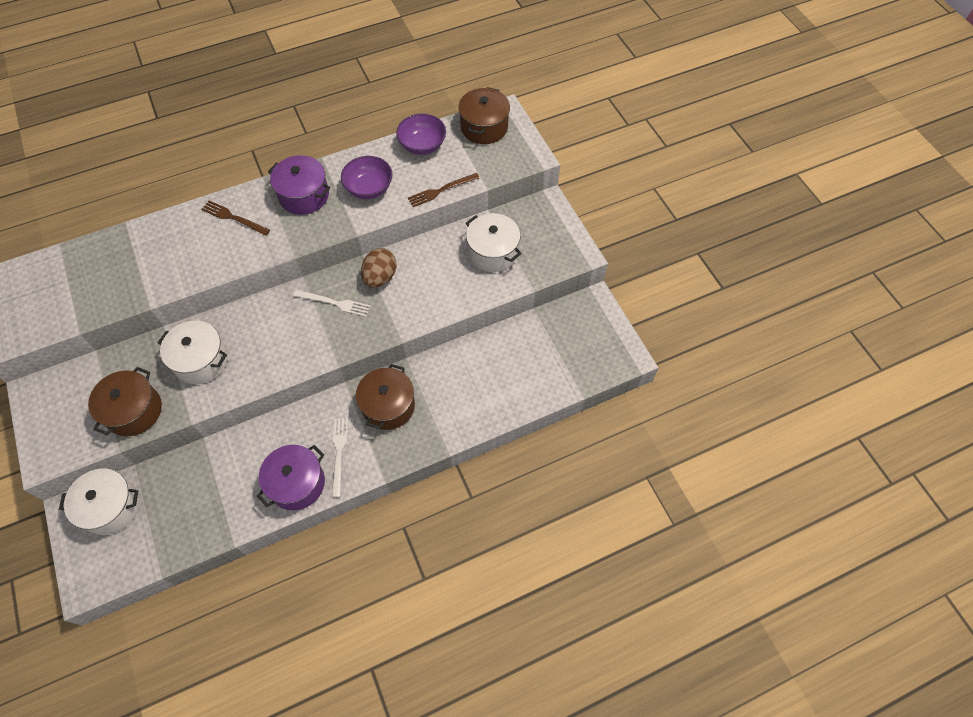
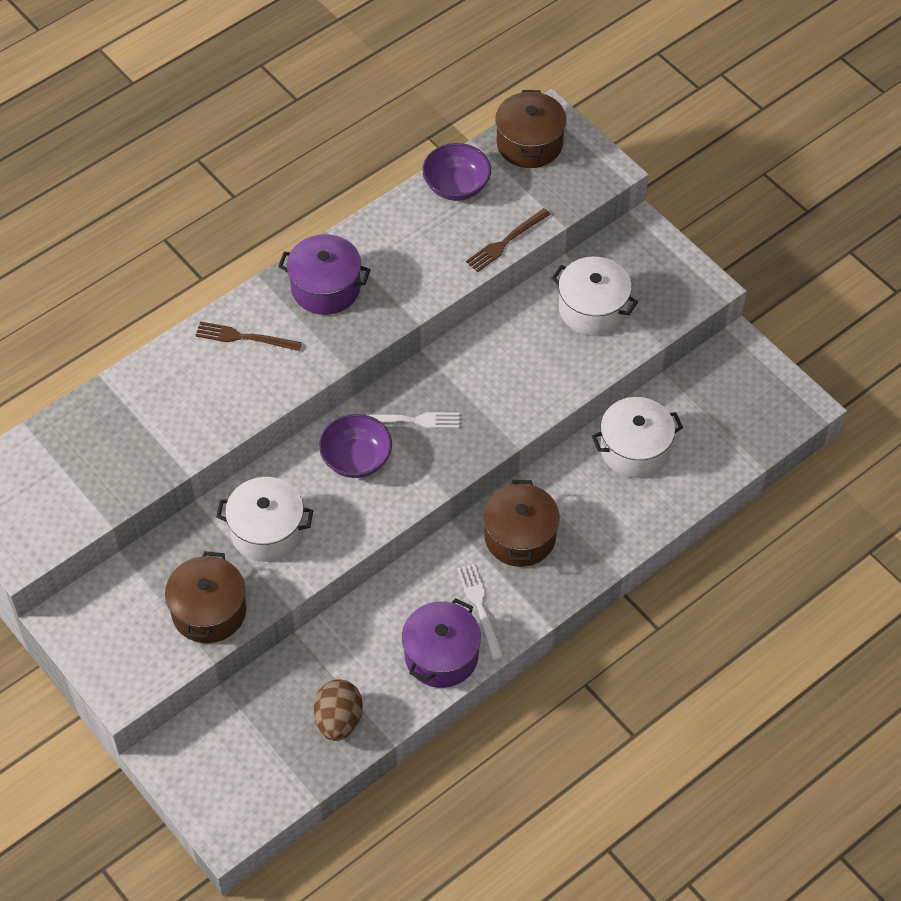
camera: 15 degrees left, 5 degrees down
white pot [59,468,140,535] -> white pot moved to [592,397,683,478]
purple bowl [341,156,393,199] -> purple bowl moved to [319,414,392,478]
brown egg [361,248,397,288] -> brown egg moved to [314,679,363,741]

